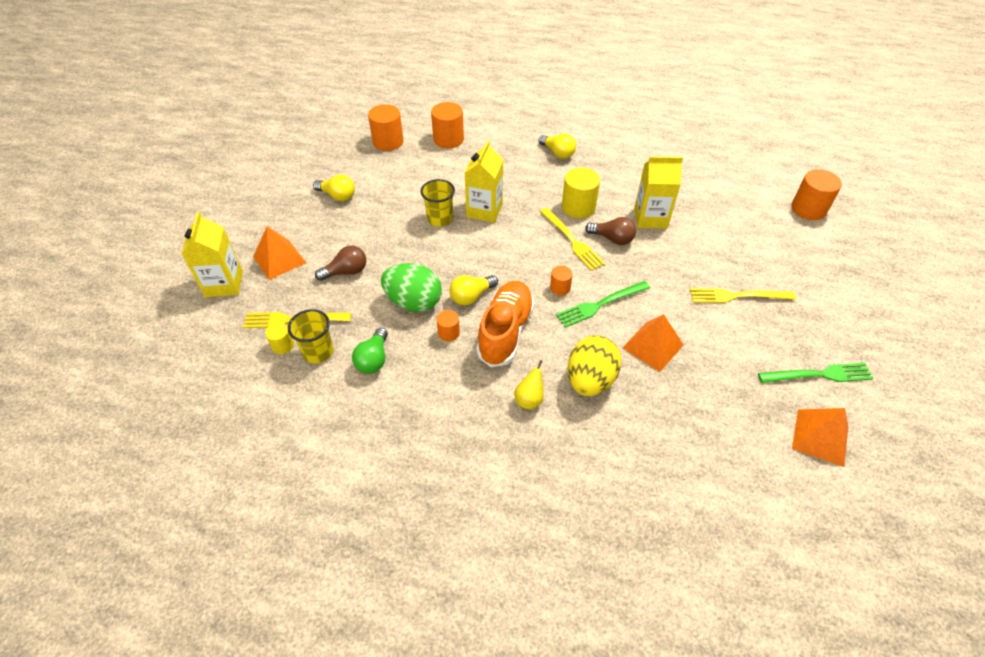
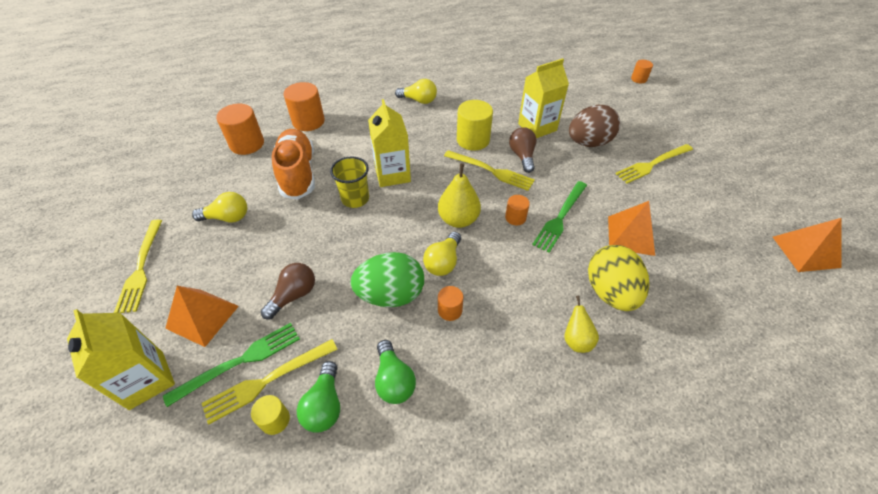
camera: 30 degrees left, 0 degrees up
yellow cup [288,309,333,364] -> green light bulb [297,361,340,433]
orange shoe [476,281,535,367] -> orange shoe moved to [272,129,315,199]
brown light bulb [585,217,636,245] -> brown light bulb turned 90 degrees counterclockwise [509,127,536,173]
green fork [758,363,874,383] -> green fork moved to [163,323,300,407]
orange cylinder [791,169,842,220] -> orange cylinder [631,60,653,83], size x0.54
none -> yellow fork [114,220,162,313]
none -> yellow pear [438,163,481,228]
none -> brown egg [569,104,620,147]

